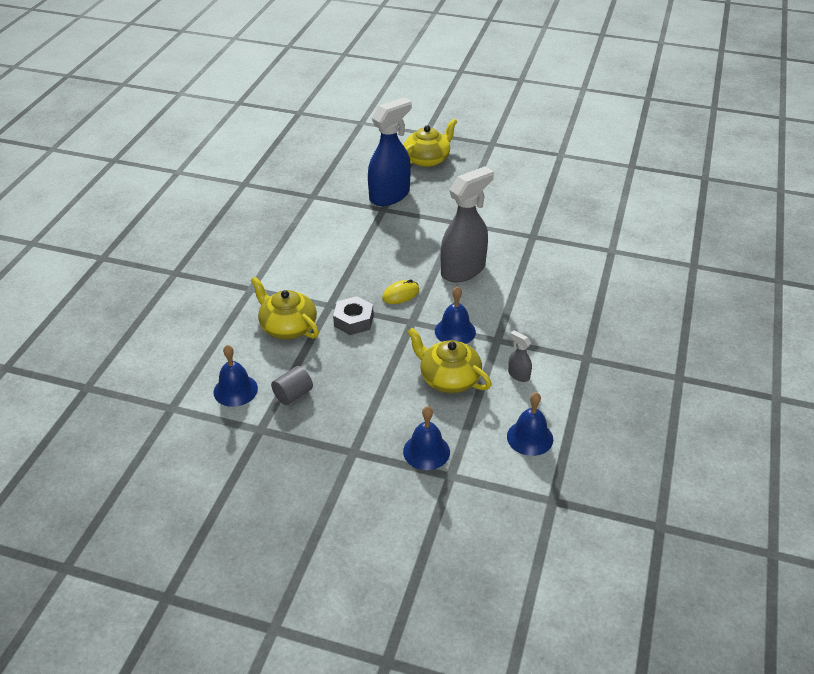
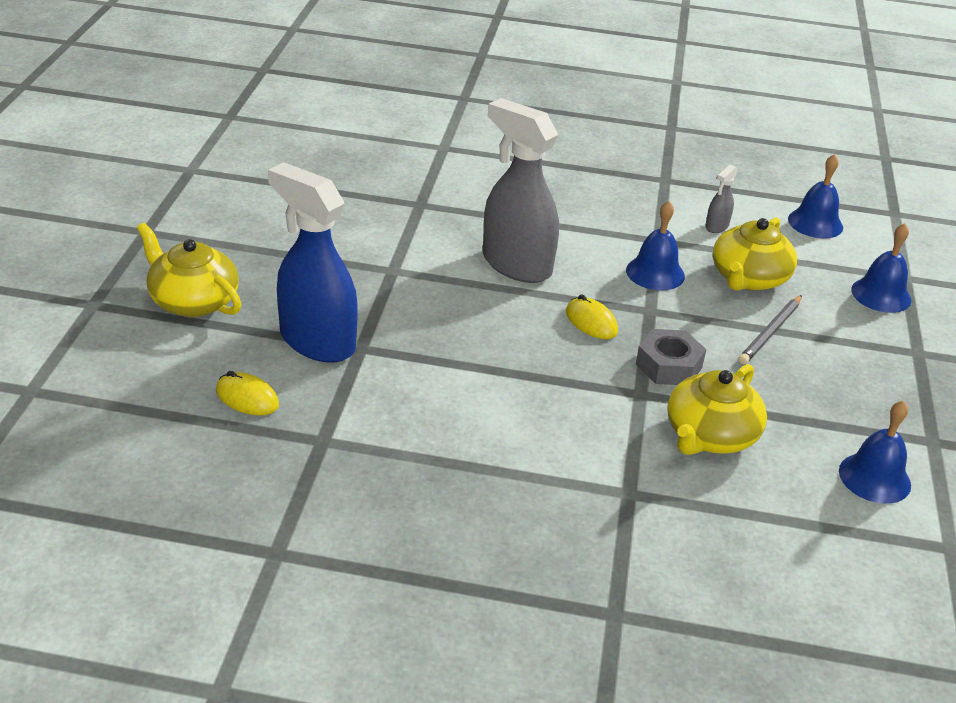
camera: 100 degrees left, 5 degrees down
grey cylinder [271,366,313,405] -> none
none -> yellow mouse [216,371,279,415]
none -> grey pencil [738,295,802,364]

